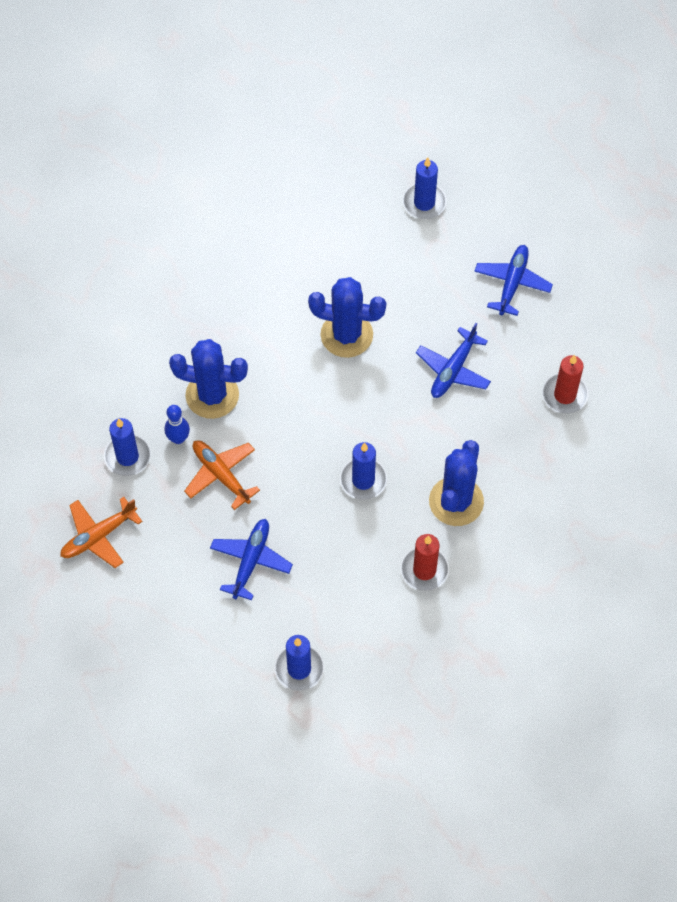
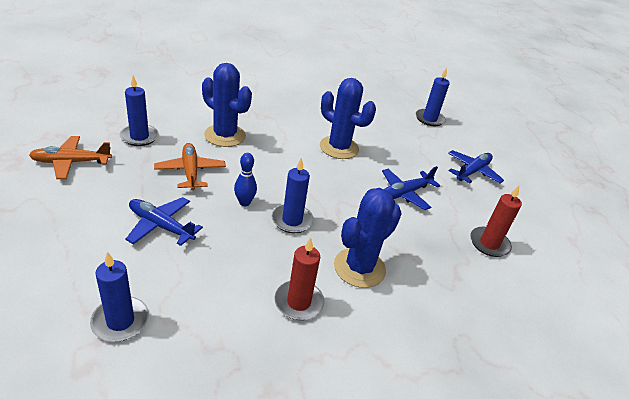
camera: 20 degrees right, 25 degrees down
blue bowling pin [165,405,190,444] -> blue bowling pin moved to [234,153,257,206]
blue plane [210,519,293,600] -> blue plane turned 105 degrees counterclockwise [125,197,203,246]

